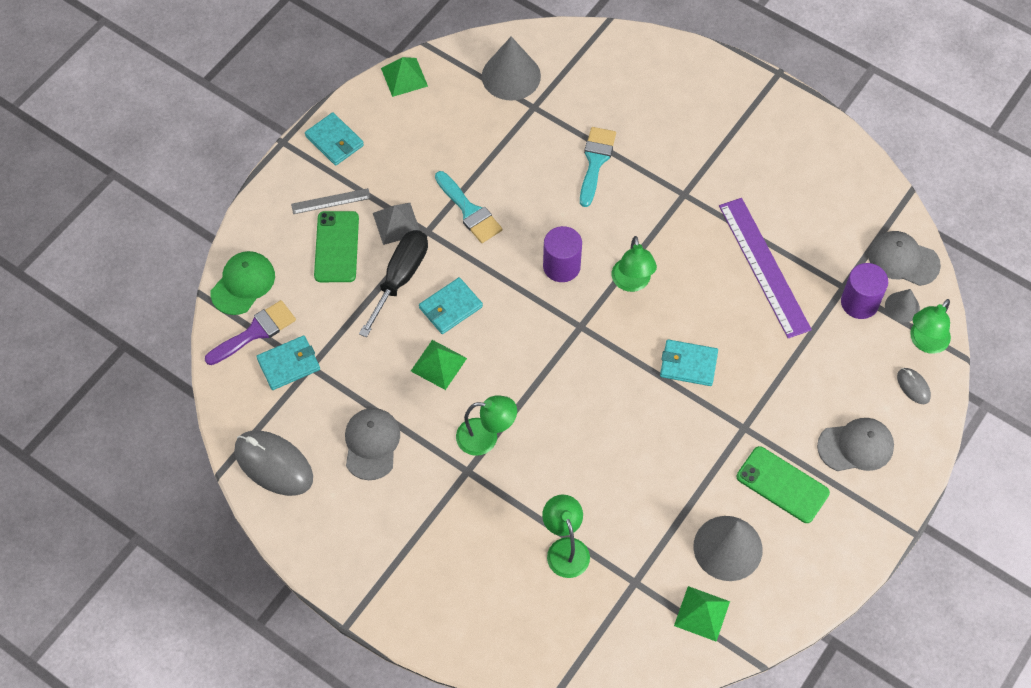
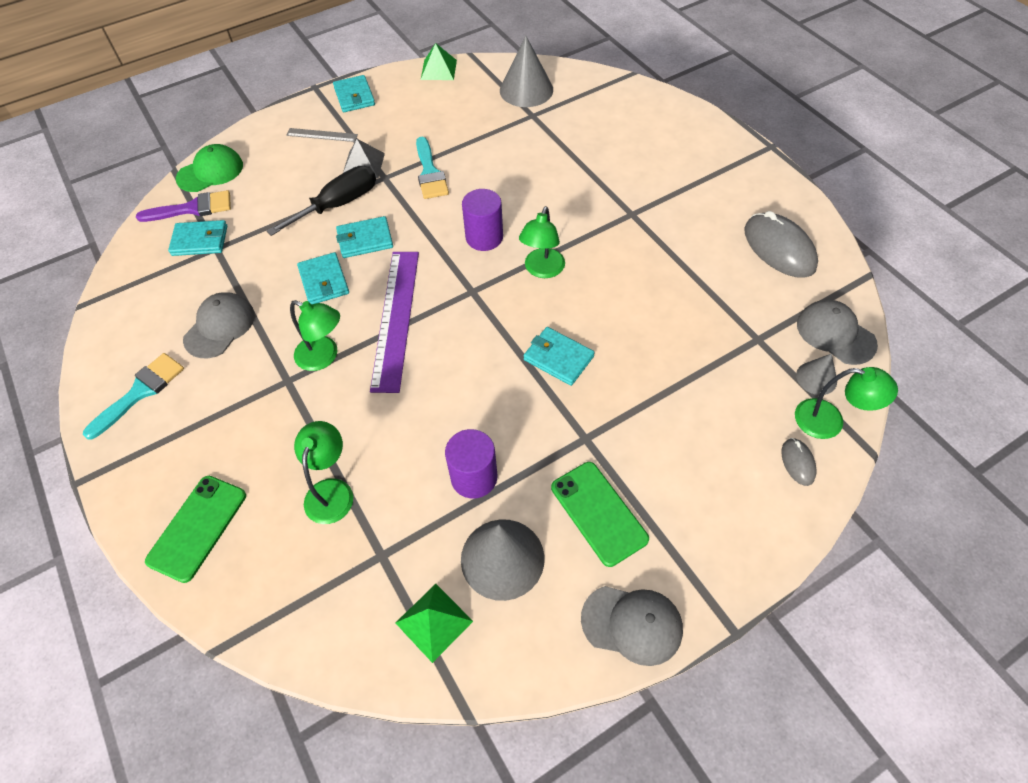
camera: 25 degrees right, 5 degrees down
grey mouse [234,430,313,496] -> grey mouse moved to [744,211,818,278]
green phone [314,211,359,282] -> green phone moved to [145,476,246,583]
green pyramid [411,340,467,390] -> turquoise wallet [297,252,349,304]
turquoise brush [580,127,616,207] -> turquoise brush moved to [83,353,184,440]
purple ruler [719,198,812,338] -> purple ruler moved to [370,252,419,393]
grey cap [817,418,894,471] -> grey cap moved to [581,586,683,666]
purple cylinder [841,263,888,319] -> purple cylinder moved to [445,429,497,498]
green lamp [910,299,951,354] -> green lamp turned 135 degrees counterclockwise [795,367,898,439]

